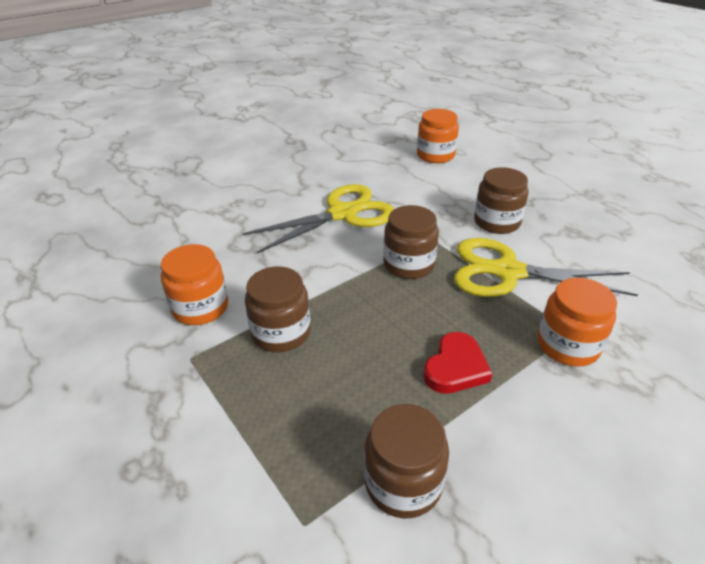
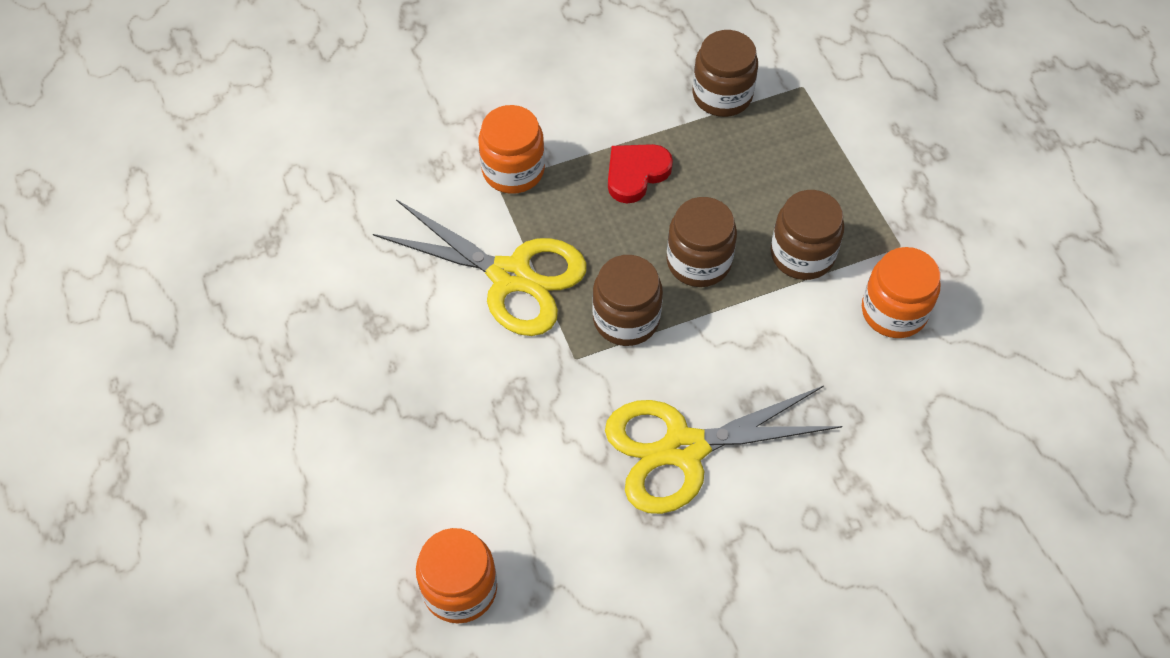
camera: 165 degrees left, 20 degrees up
brown jar [474,167,528,234] -> brown jar moved to [666,197,737,287]

